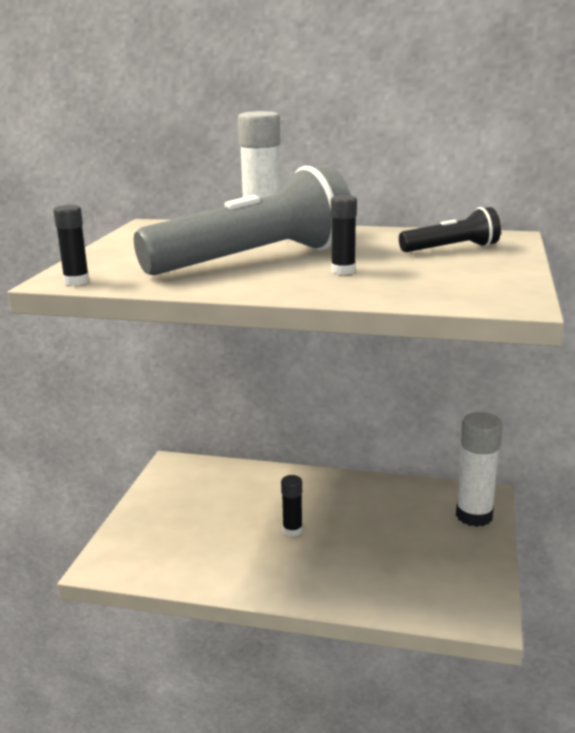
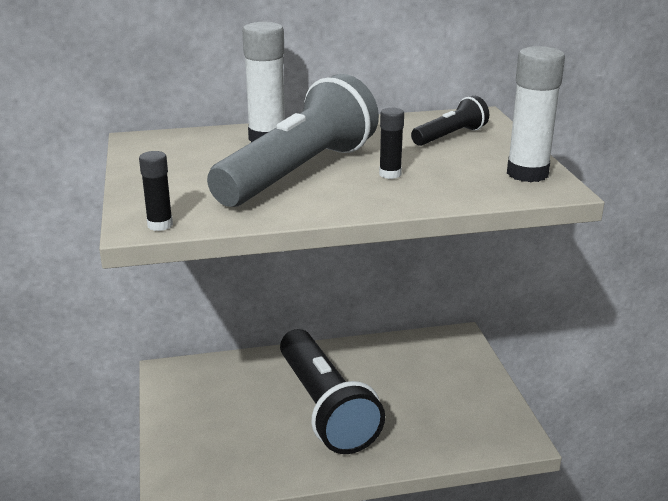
camera: 25 degrees left, 5 degrees up
black glue stick [281,475,303,537] -> black flashlight [280,329,385,454]
white glue stick [456,412,503,527] -> white glue stick moved to [507,46,565,182]

